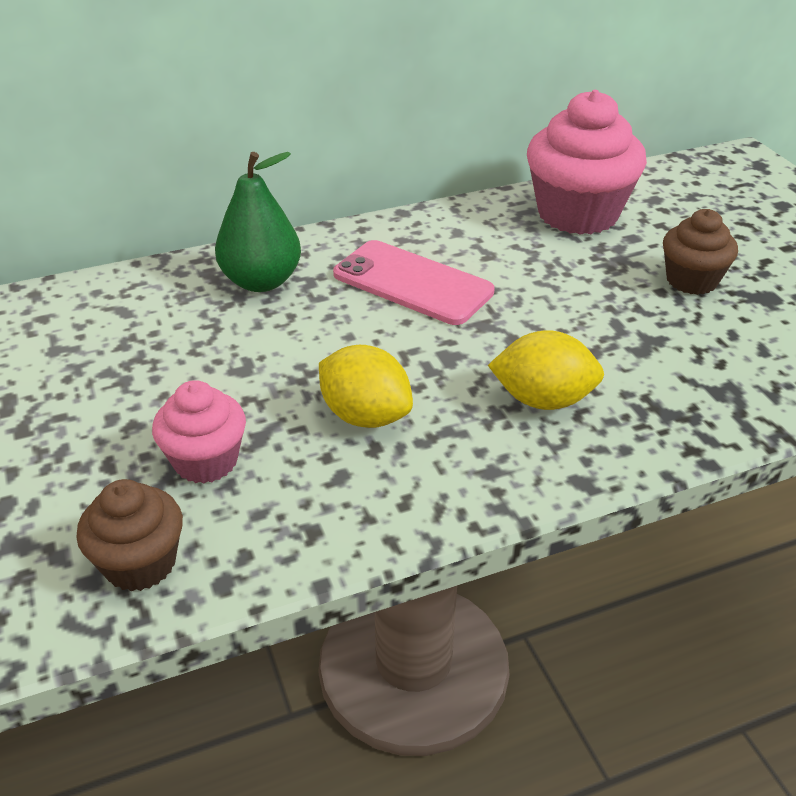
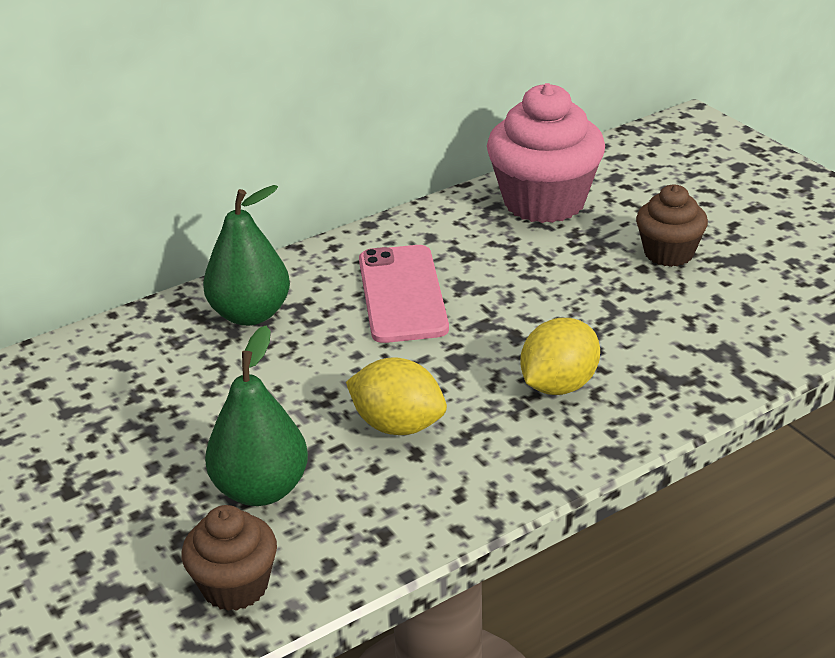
camera: 10 degrees left, 5 degrees down
pink cupcake [152,380,246,484] -> green pear [205,326,308,506]
pink phone [333,240,495,325] -> pink phone turned 60 degrees clockwise [359,245,449,343]
yellow lemon [488,330,604,410] -> yellow lemon turned 45 degrees counterclockwise [520,318,600,395]

